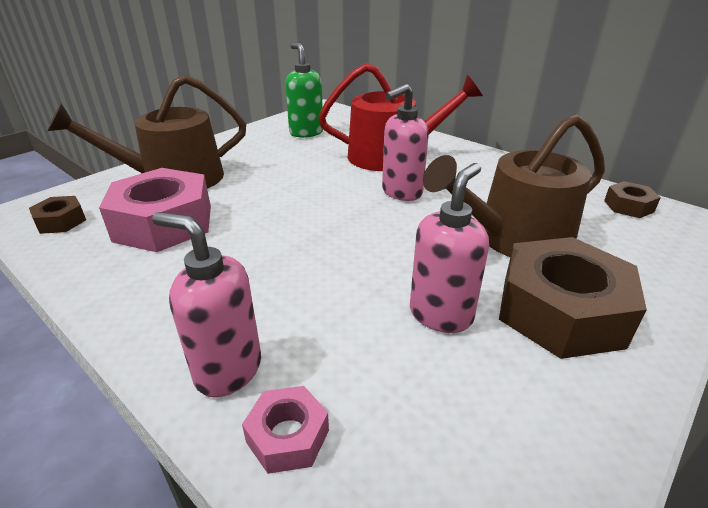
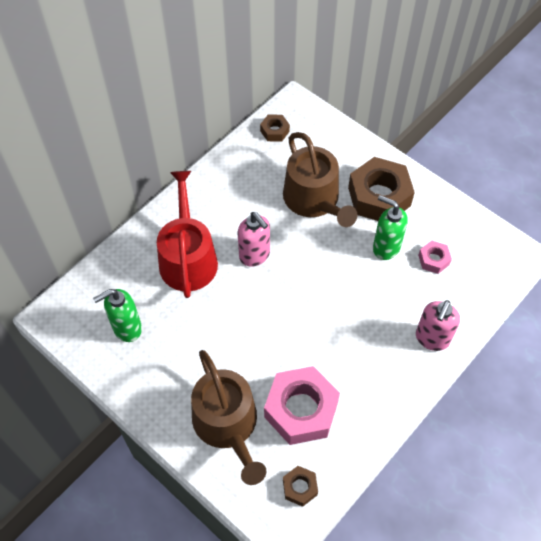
camera: 90 degrees left, 25 degrees up
pink nut [242,386,329,474] -> pink nut moved to [418,241,452,274]
pink soap dispenser [410,163,489,333] -> green soap dispenser [373,195,408,260]

